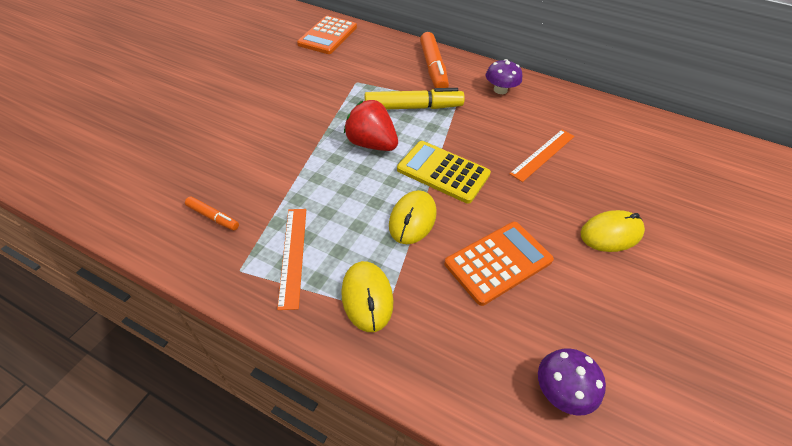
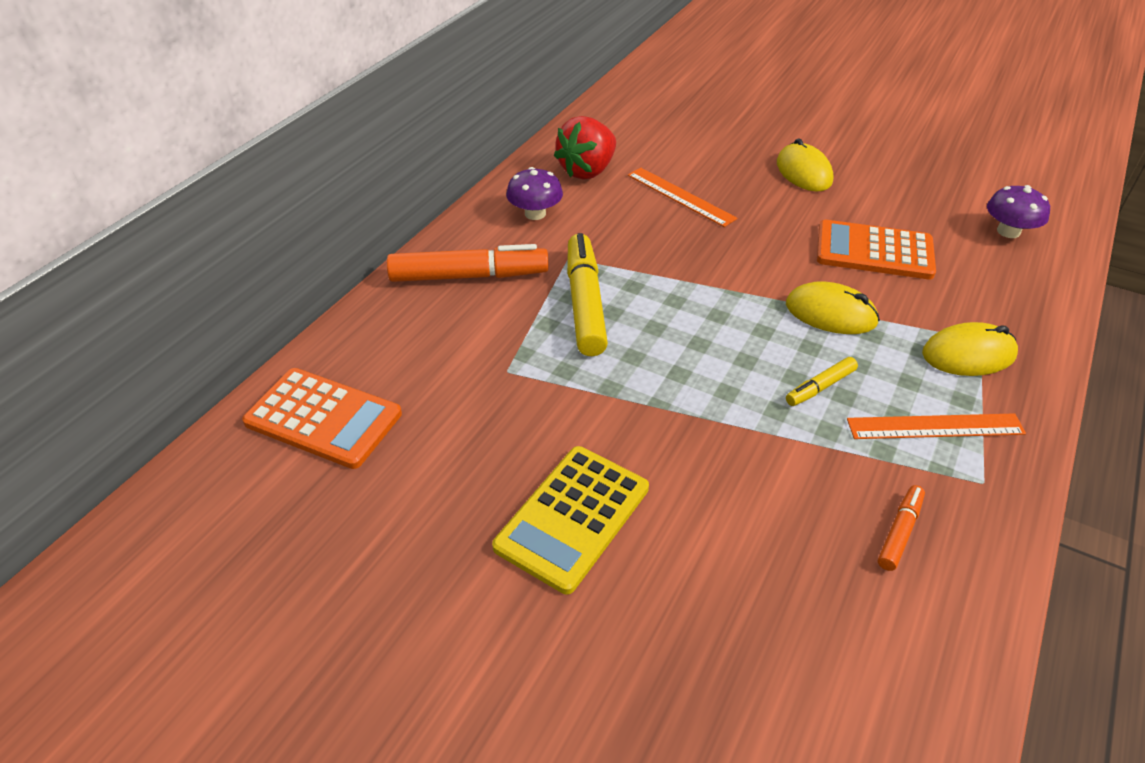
camera: 85 degrees left, 5 degrees down
red strawberry [344,100,398,151] -> red strawberry moved to [554,116,616,180]
yellow calculator [397,141,491,204] -> yellow calculator moved to [492,446,649,594]
orange calculator [444,222,554,306] -> orange calculator turned 45 degrees counterclockwise [817,220,936,280]
none -> yellow marker [786,357,858,406]

